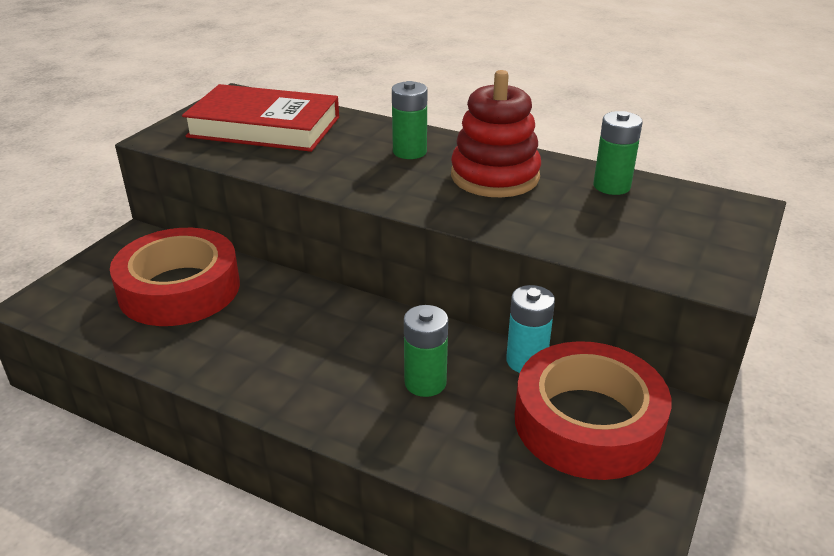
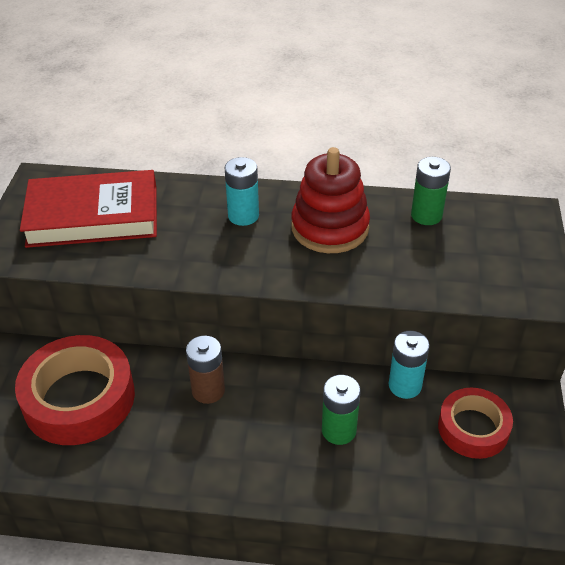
camera: 20 degrees left, 10 degrees up
green battery [392,81,427,159] -> turquoise battery [224,157,259,226]
red tape [515,341,671,480] -> red tape [438,388,513,459], size x0.61
none -> brown battery [186,335,225,404]

